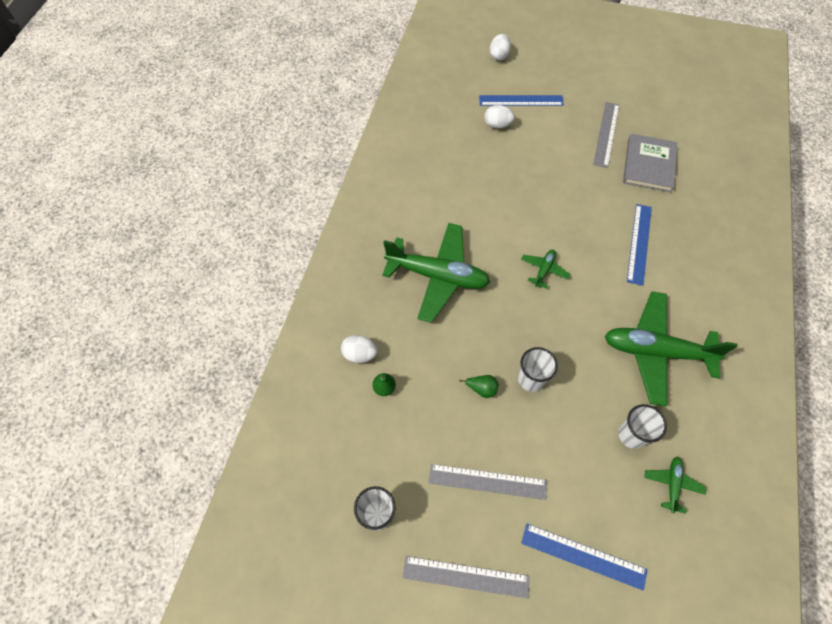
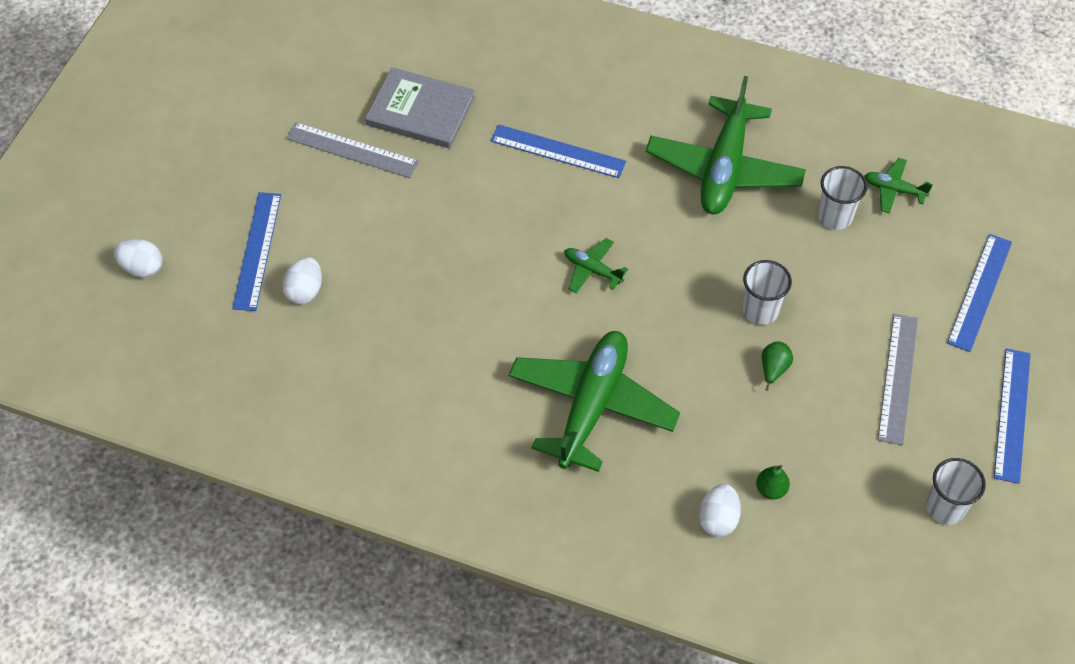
camera: 85 degrees left, 5 degrees down
grey ruler [402,556,530,599] -> blue ruler [994,348,1031,484]

